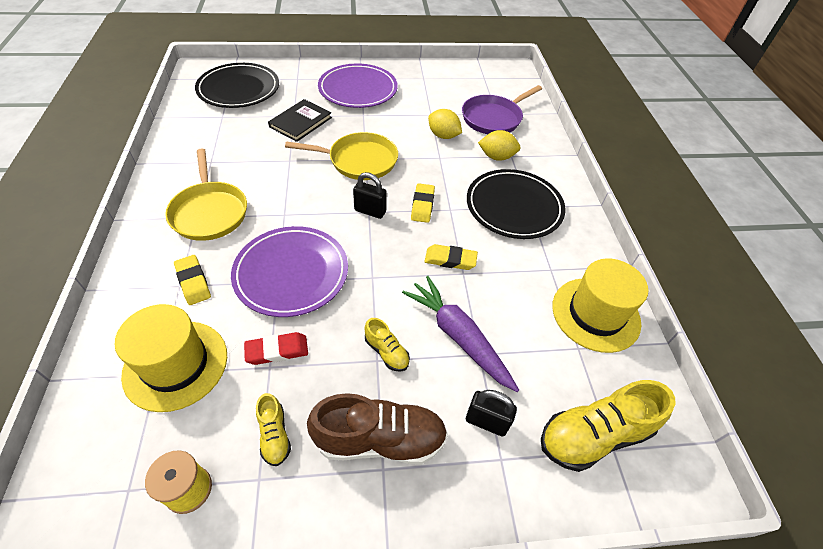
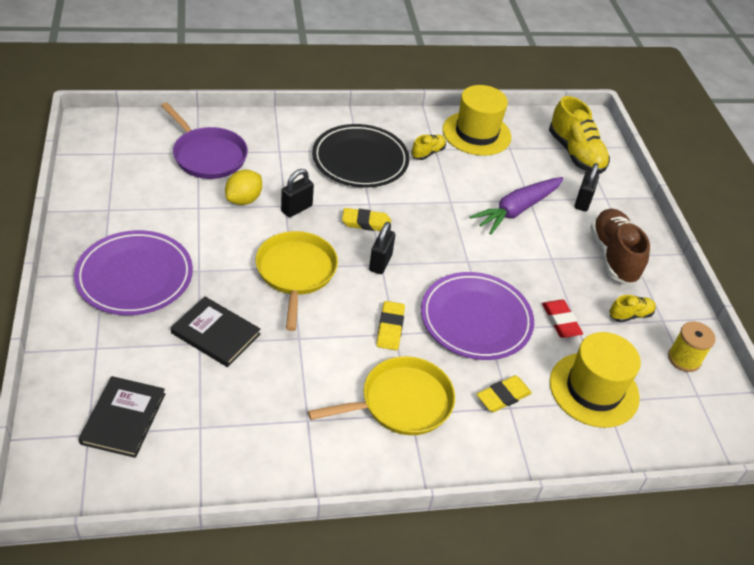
camera: 95 degrees left, 5 degrees down
black plate [195,63,279,108] -> black book [78,376,165,458]
yellow shoe [364,318,410,372] -> yellow shoe moved to [411,135,446,160]
yellow eraser [424,244,478,270] -> yellow eraser moved to [377,301,405,350]
yellow lemon [478,130,520,161] -> none
none -> black padlock [281,169,314,217]

